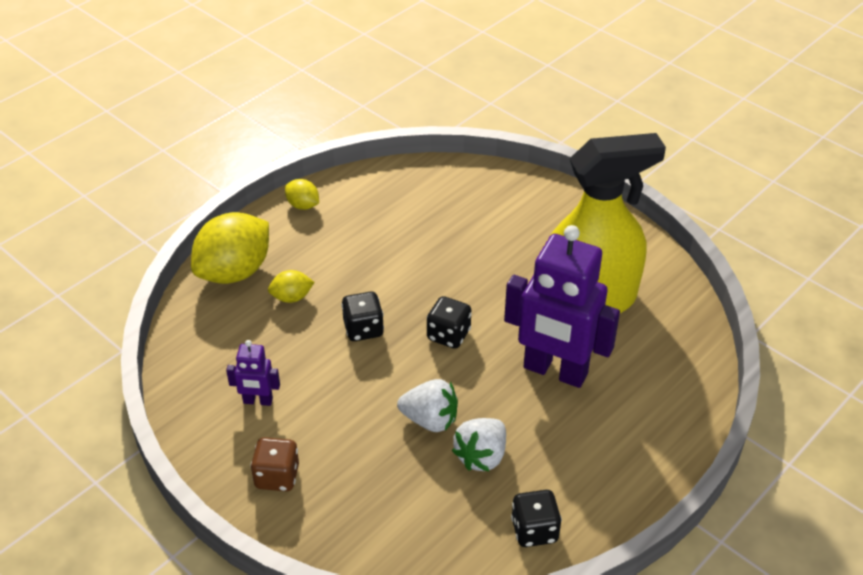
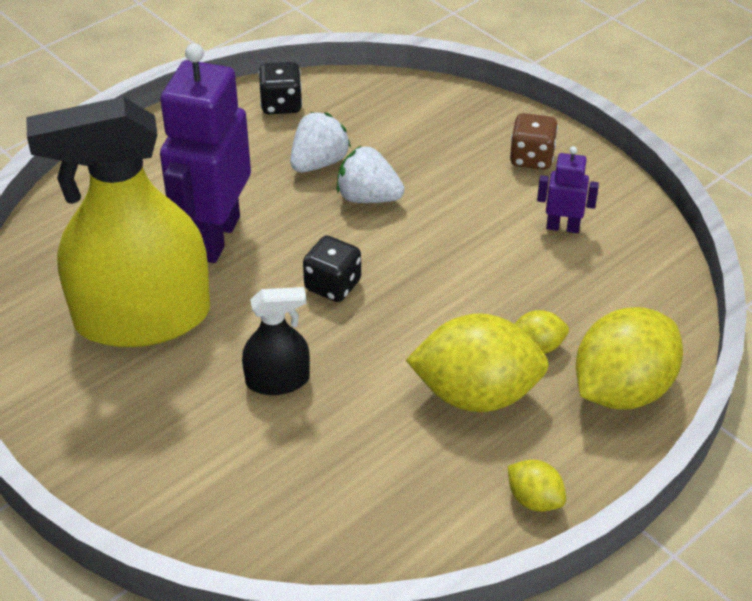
camera: 175 degrees left, 0 degrees up
black dice [341,292,384,341] -> none
purple robot [504,225,620,388] -> purple robot turned 105 degrees counterclockwise [160,43,251,263]
none -> black spray bottle [242,287,310,395]
none -> yellow lemon [406,313,549,412]

